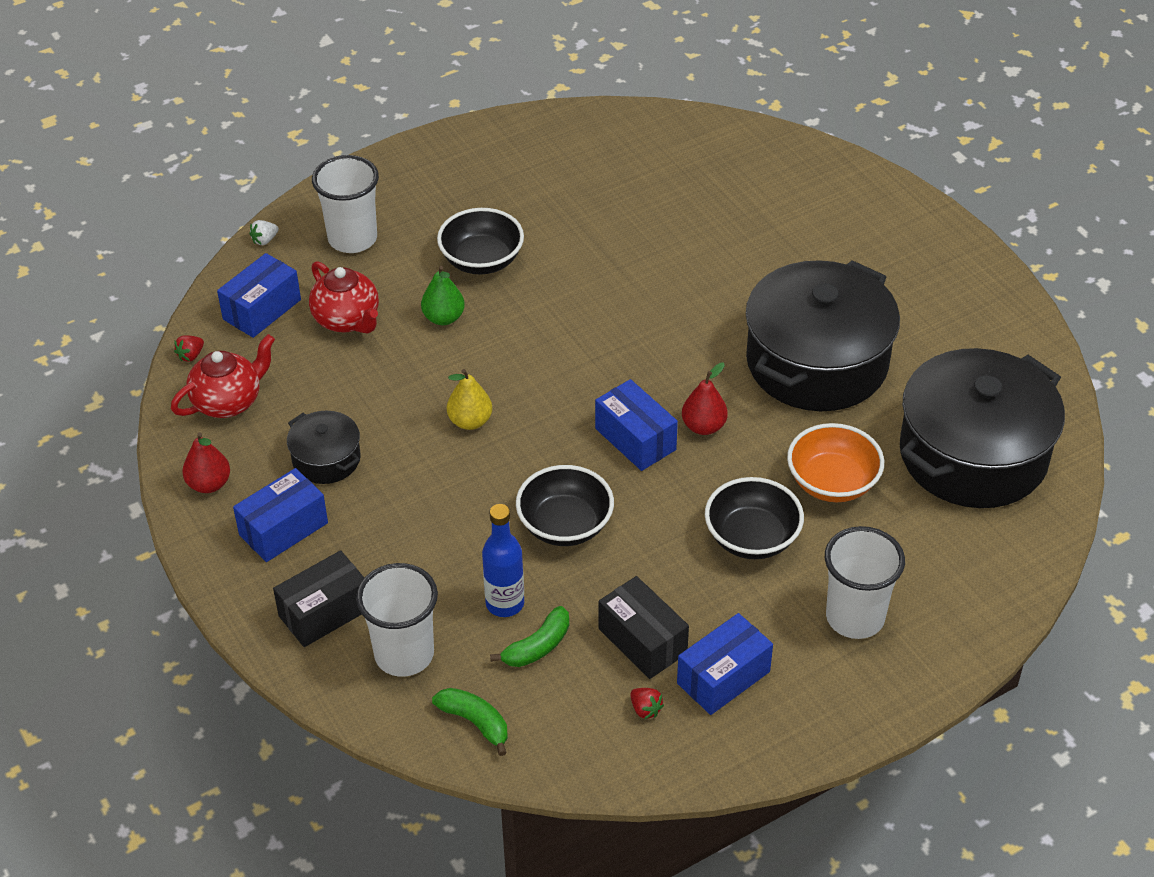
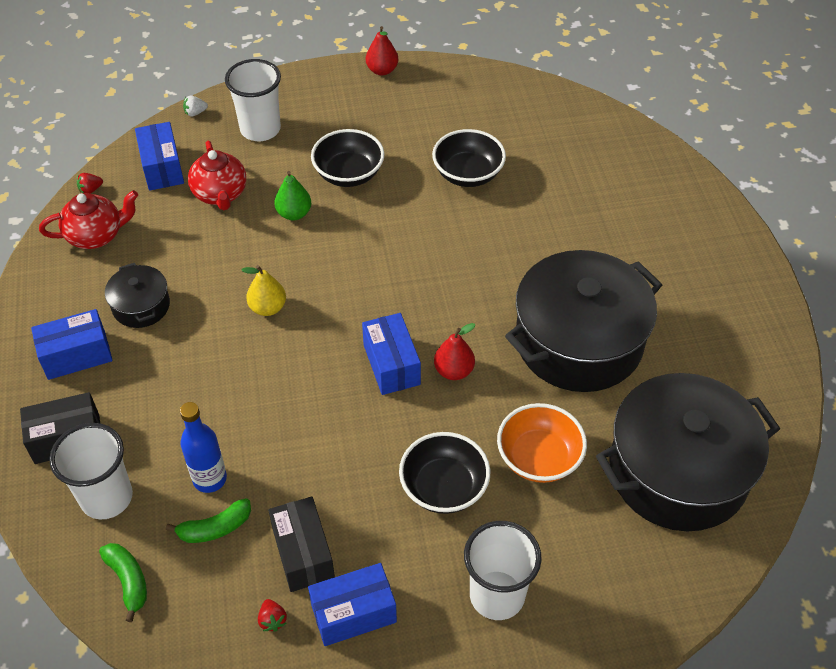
camera: 20 degrees right, 5 degrees up
red pear [182,432,230,493] -> red pear moved to [366,26,398,75]
blue box [217,253,301,338] -> blue box turned 75 degrees counterclockwise [135,122,184,191]
black bowl [516,465,614,546] -> black bowl moved to [432,129,506,187]

